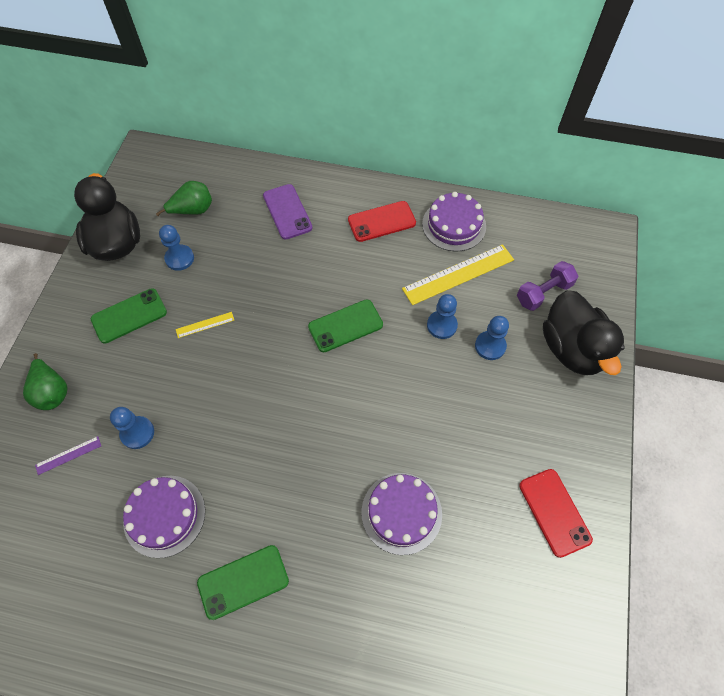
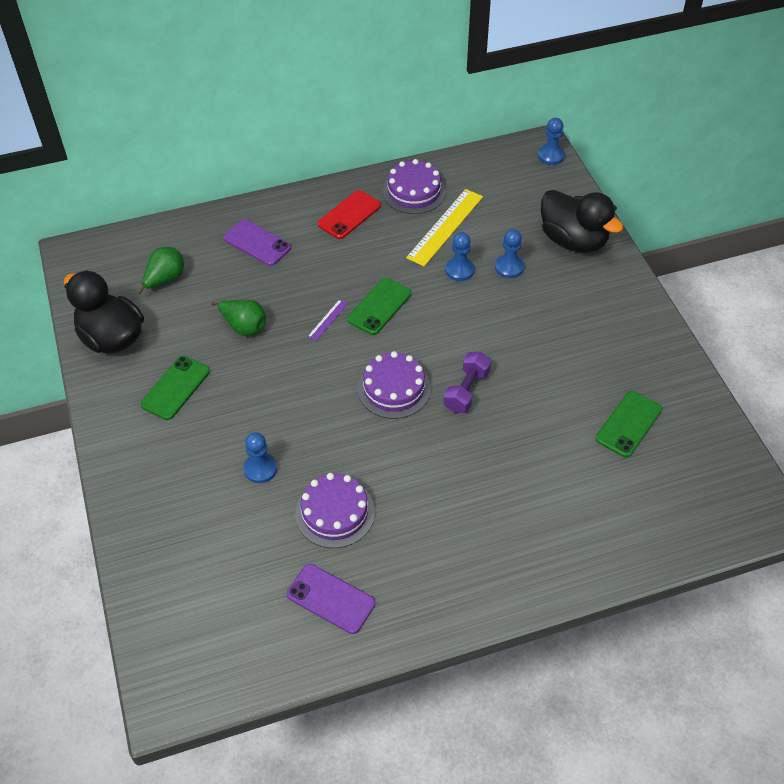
camera: 30 degrees left, 10 degrees down
green pear [23,353,68,410] -> green pear moved to [211,299,266,336]
purple ruler [35,436,101,475] -> purple ruler moved to [307,299,348,341]
blue pawn [159,225,194,271] -> blue pawn moved to [538,118,565,165]
yellow ruler [176,312,234,338] -> none
green phone [197,545,289,620] -> green phone moved to [596,391,662,458]
purple cake [361,473,442,555] -> purple cake moved to [358,351,431,419]
purple dumbbell [517,261,578,311] -> purple dumbbell moved to [444,352,491,413]
red phone [519,469,593,558] -> none
none -> purple phone [286,564,376,634]

